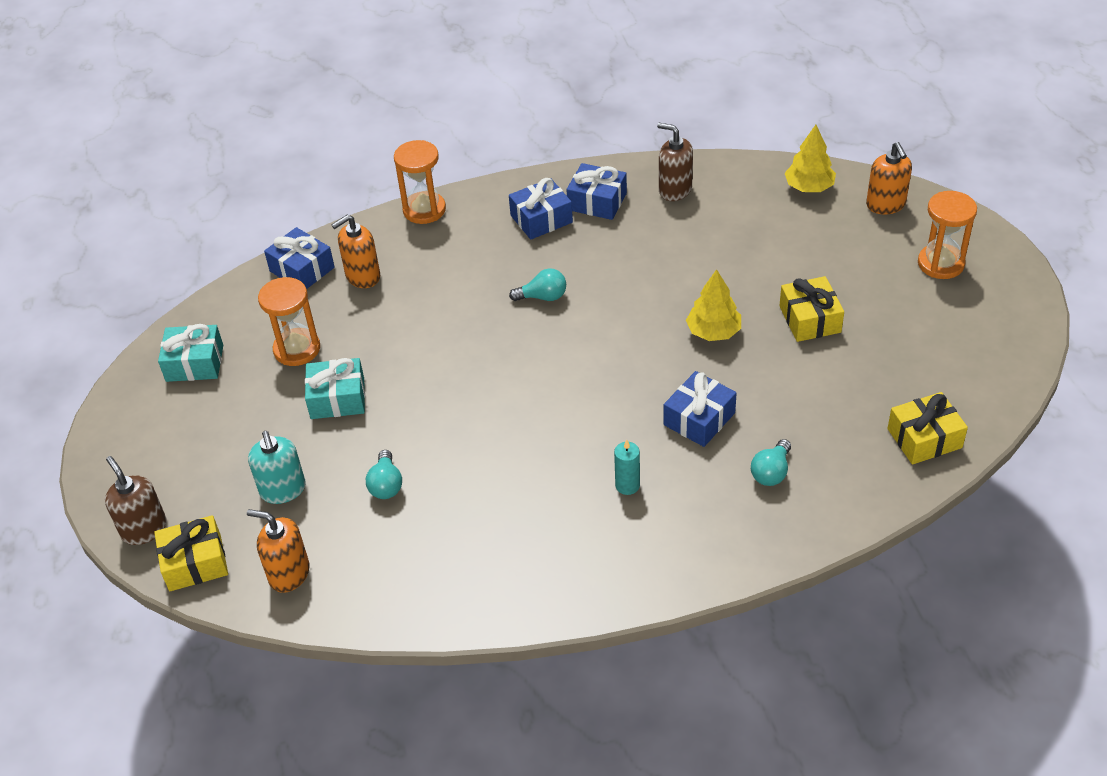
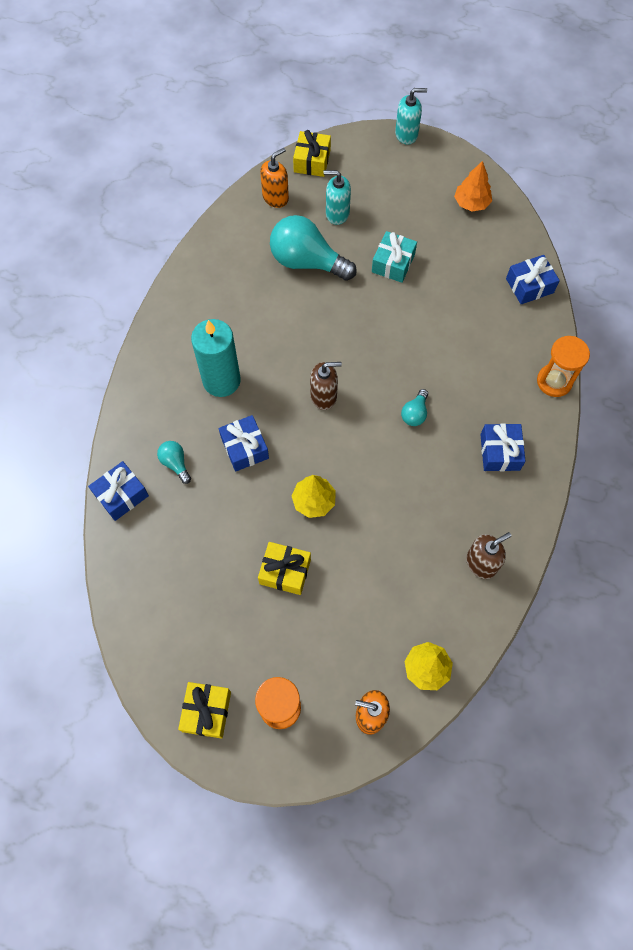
camera: 115 degrees right, 20 degrees up
brown soap dispenser [105,456,167,545] -> brown soap dispenser moved to [310,362,342,410]
turquoise gift [158,324,223,382] -> orange tree [454,161,492,212]
orange hourglass [258,277,320,366] -> none
orange soap dispenser [332,215,380,288] -> none
turquoise light bulb [366,450,402,499] -> turquoise light bulb [270,215,357,281], size x2.15
blue gift [566,163,627,220] -> blue gift moved to [88,461,149,521]
turquoise candle [614,440,640,495] -> turquoise candle [191,319,241,397], size x2.26
yellow gift [887,392,968,464] -> yellow gift moved to [178,682,231,739]
none -> turquoise soap dispenser [395,88,427,145]

